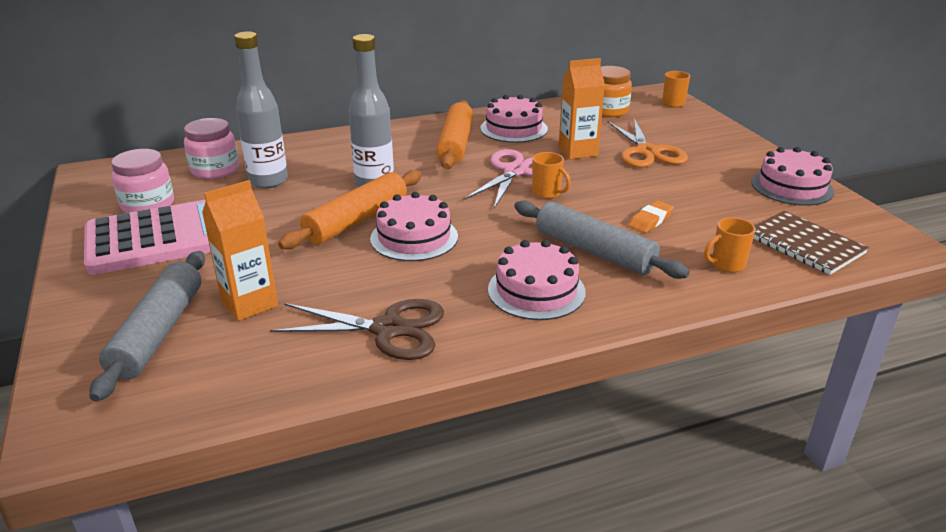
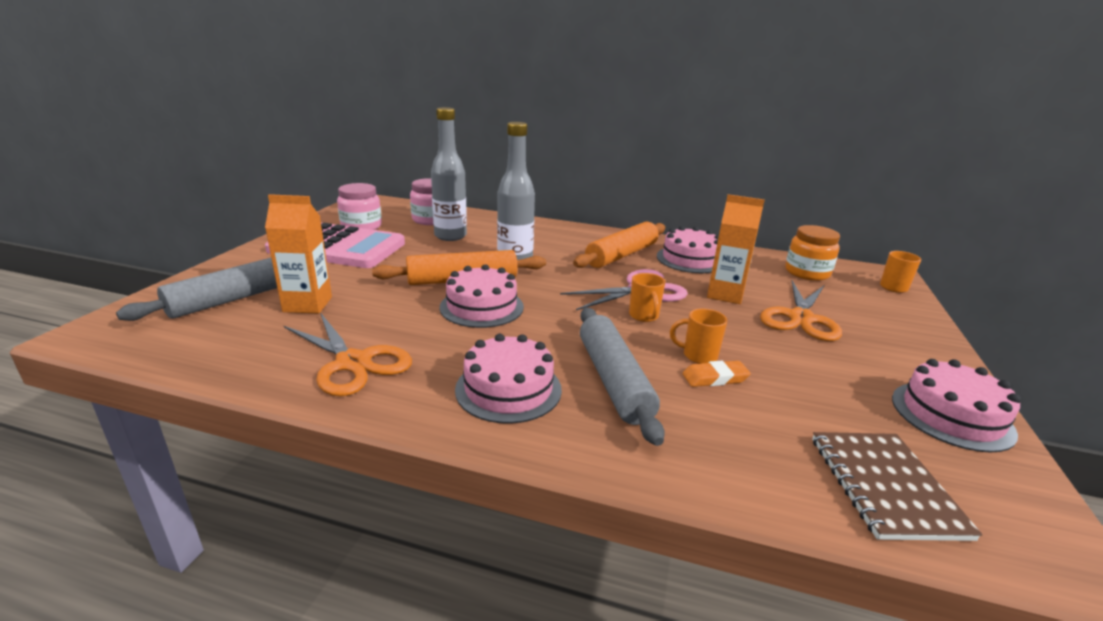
camera: 35 degrees right, 5 degrees down
brown scissors [270,299,444,360] -> orange scissors [284,312,412,396]
orange mug [704,217,756,272] -> orange mug moved to [670,308,728,364]

